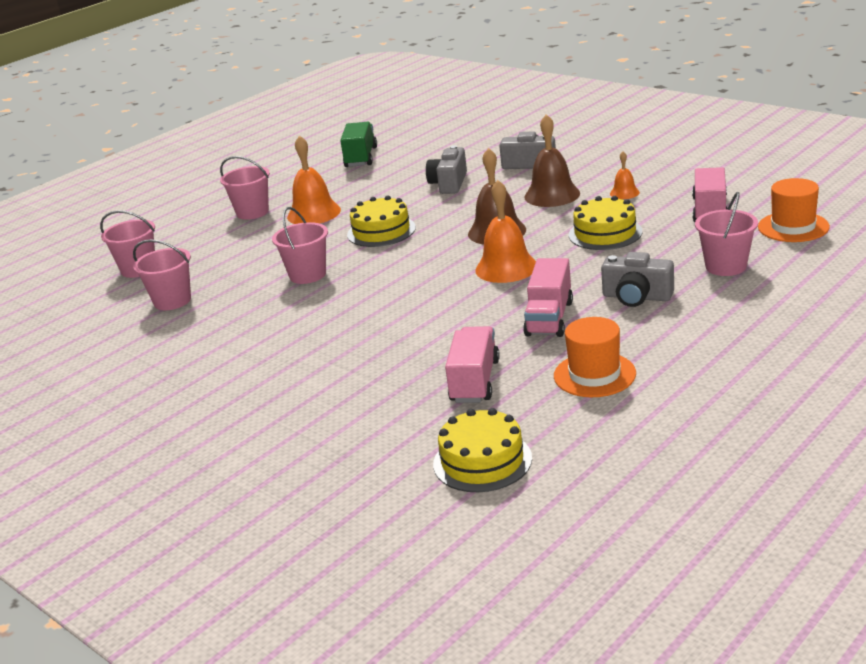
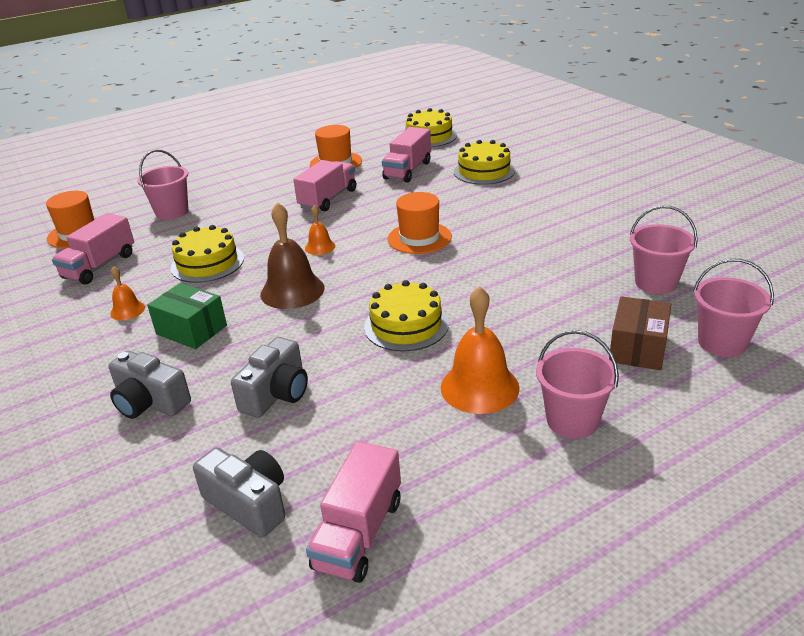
camera: 165 degrees left, 5 degrees up
pink bucket [272,207,328,284] -> none
green truck [340,122,377,167] -> pink truck [306,441,401,583]
orange bell [475,180,536,283] -> orange bell [305,205,335,255], size x0.52
brown bell [524,114,580,207] -> green box [147,283,227,349]
grey camera [601,252,674,307] -> grey camera moved to [193,447,285,537]
none -> orange hat [388,192,452,254]
none -> yellow cake [454,140,515,185]
none -> brown box [609,296,671,370]

